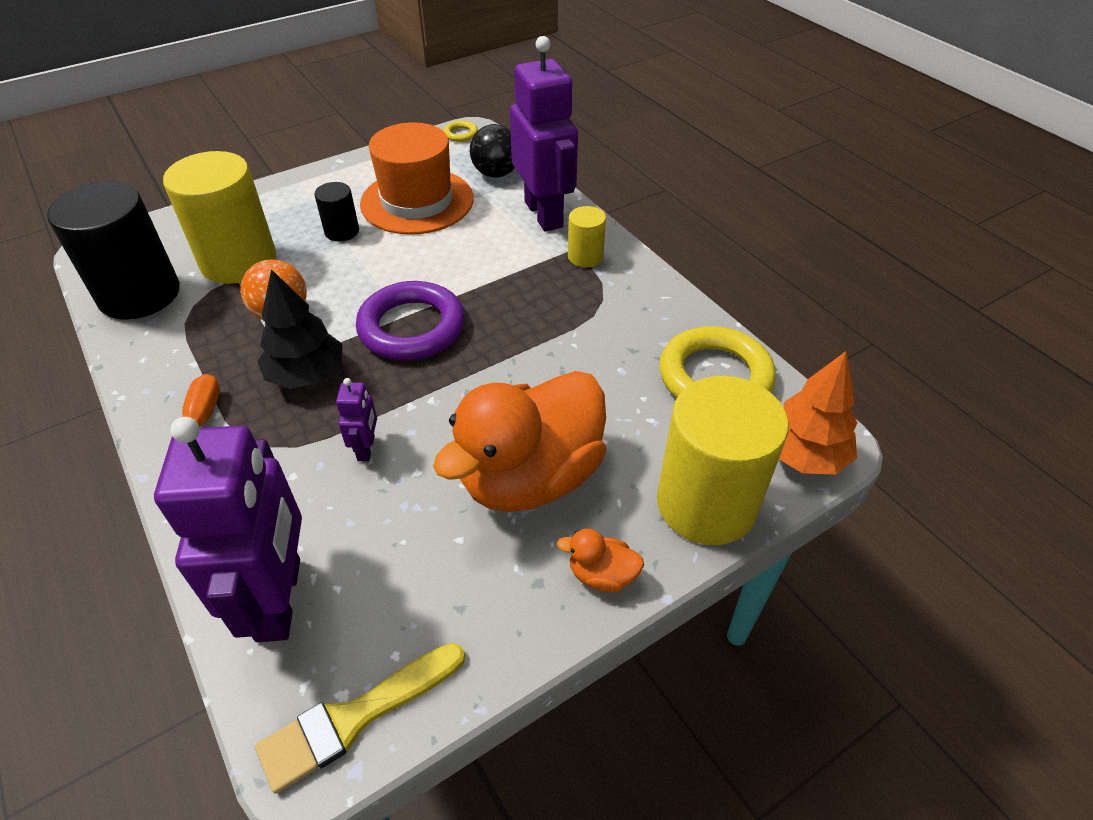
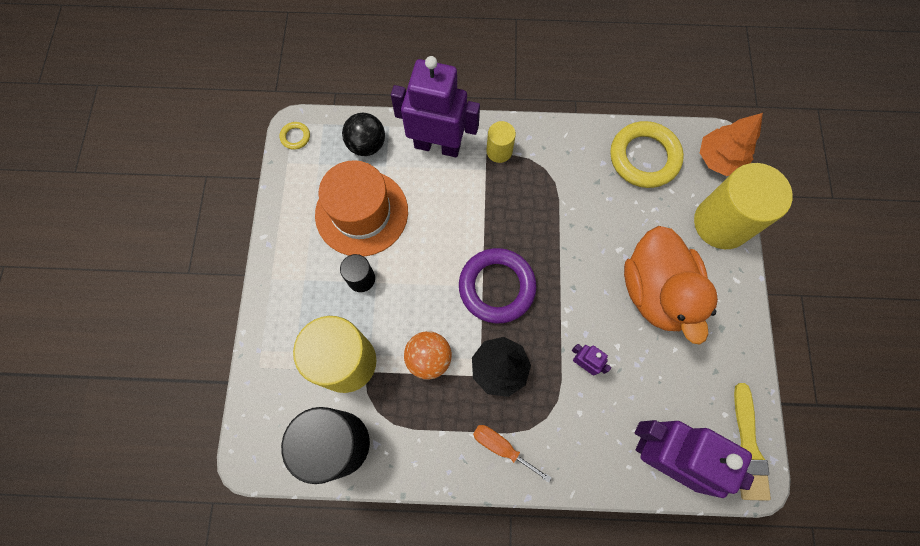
camera: 55 degrees left, 25 degrees up
orange duck [557,528,644,592] -> none

